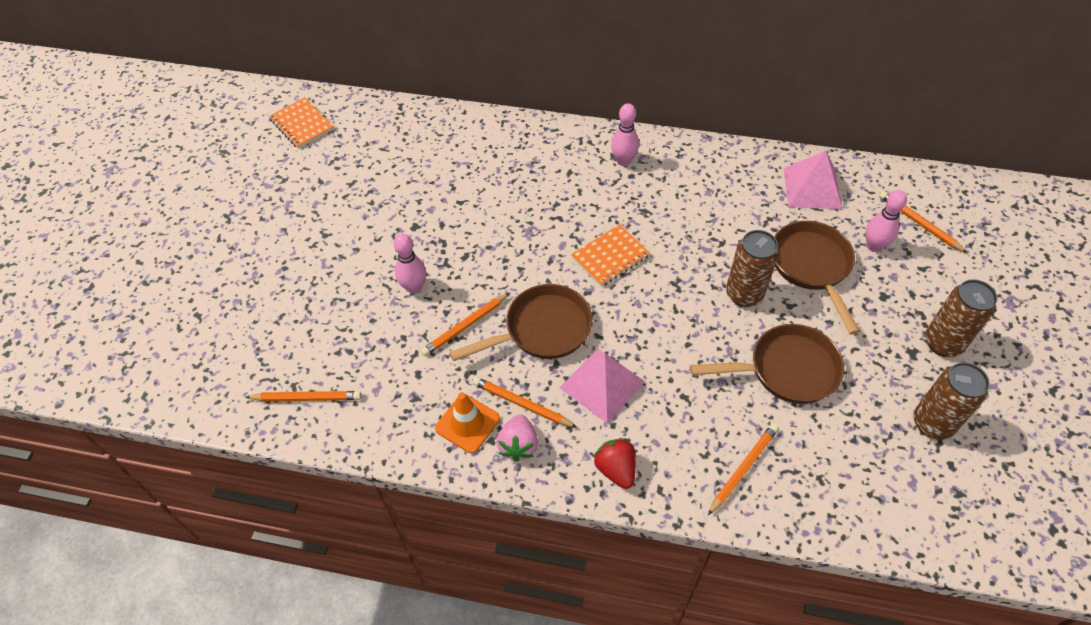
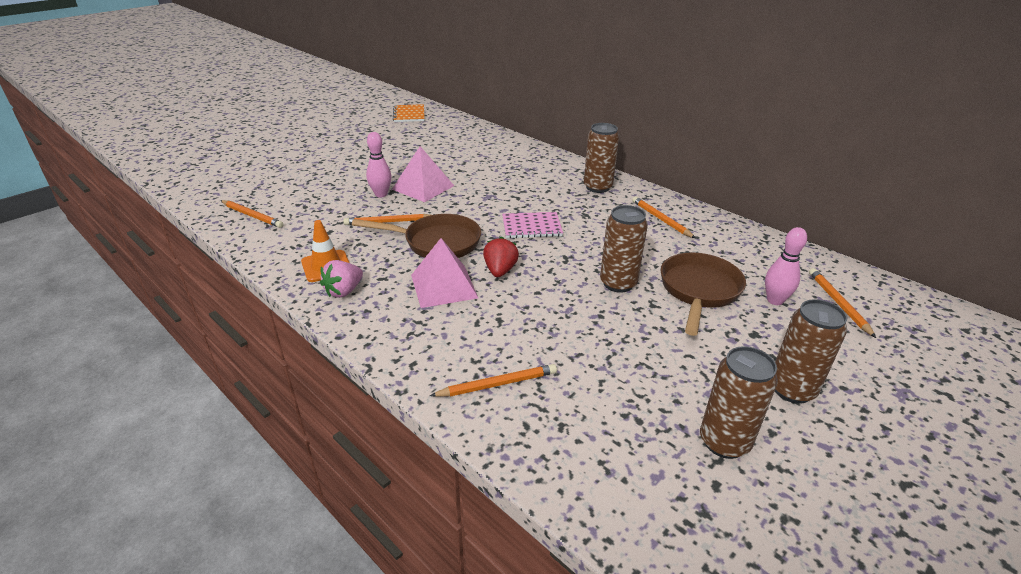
camera: 30 degrees right, 20 degrees down
orange pencil [472,377,577,428] -> orange pencil moved to [632,197,695,238]
orange notebook [571,224,650,287] -> pink notebook [502,212,563,238]
red strawberry [594,438,636,489] -> red strawberry moved to [483,237,519,277]
pink bowling pin [611,103,639,166] -> brown can [584,123,619,193]
brown pan [690,324,844,404] -> none
pink pyramid [784,151,842,209] -> pink pyramid moved to [392,146,454,202]

